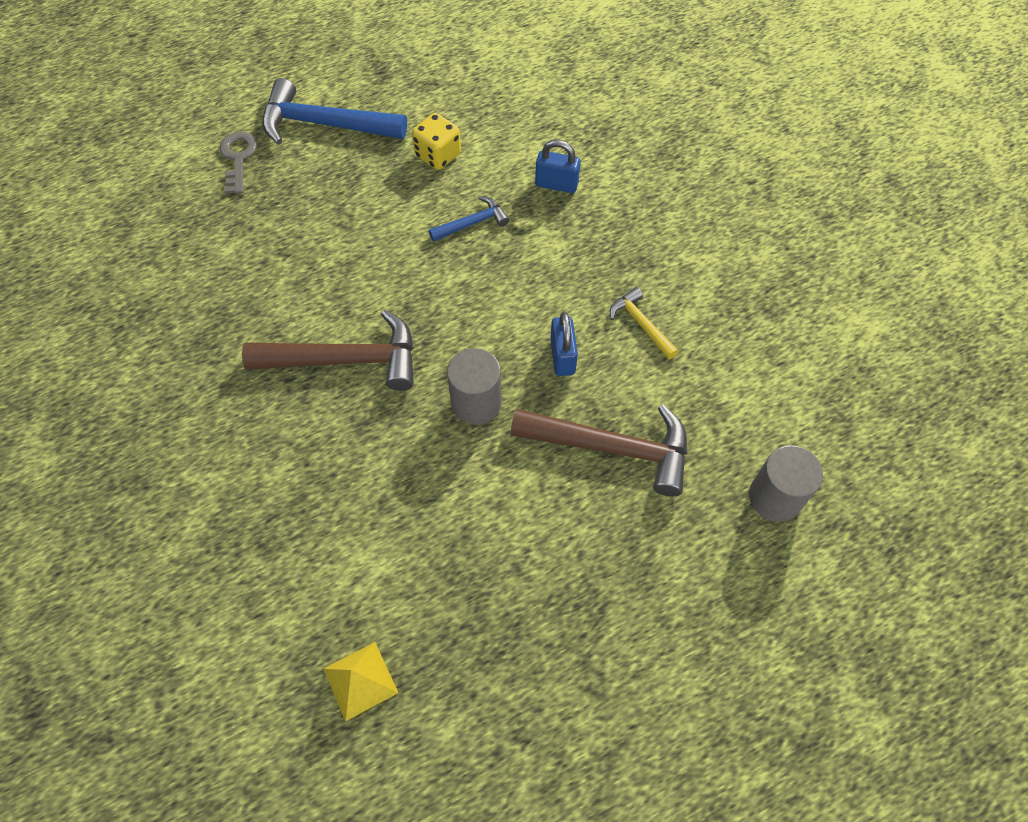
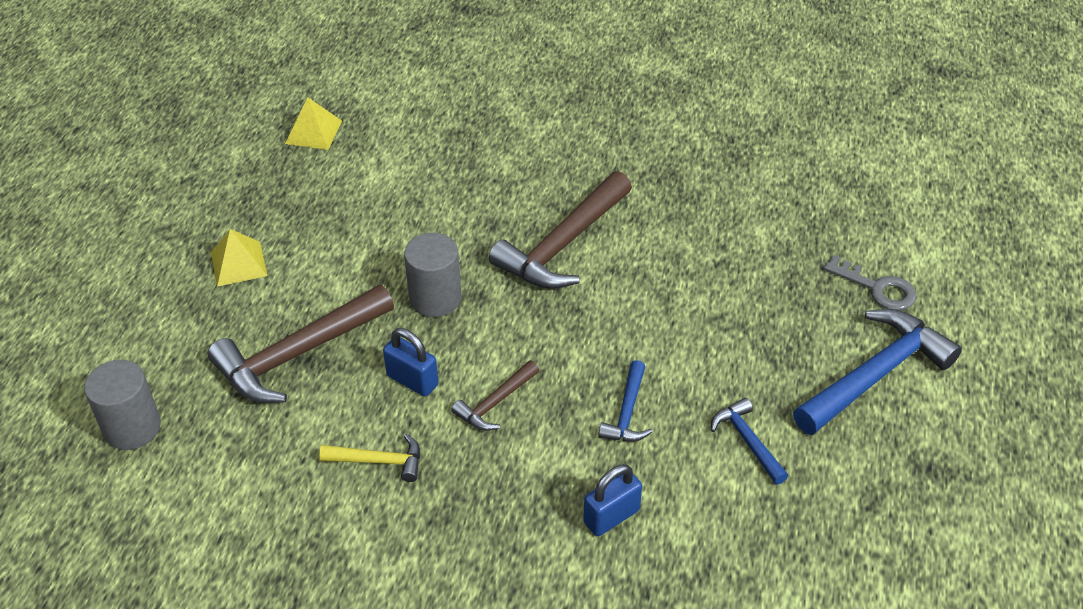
camera: 130 degrees right, 15 degrees down
yellow dice [412,113,461,170] -> blue hammer [711,398,788,484]
none -> yellow pyramid [211,229,267,287]
none -> brown hammer [451,360,539,431]

